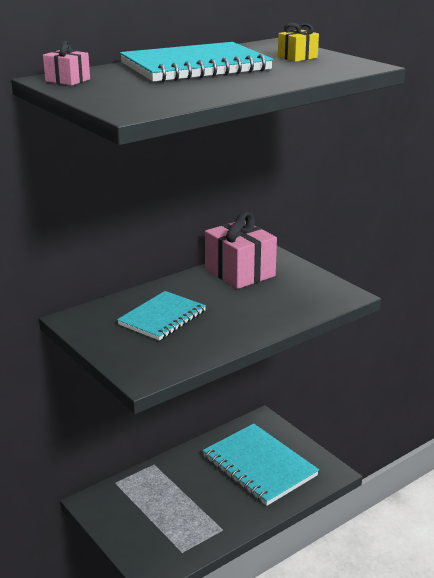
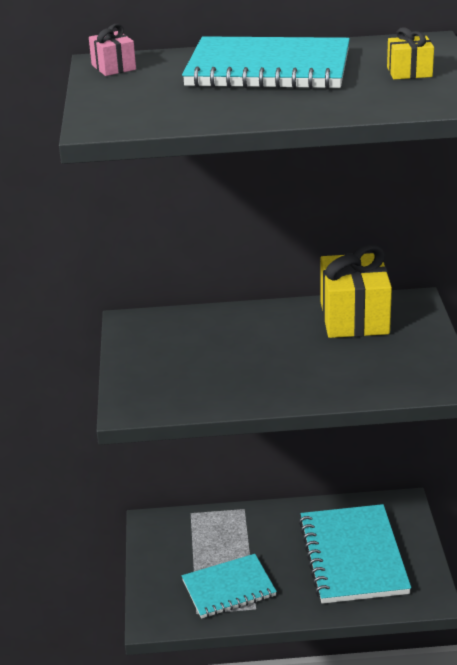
camera: 35 degrees right, 5 degrees up
turquoise notebook [117,291,206,341] -> turquoise notebook moved to [182,554,277,619]
pink gift [205,211,277,289] -> yellow gift [320,245,392,338]

